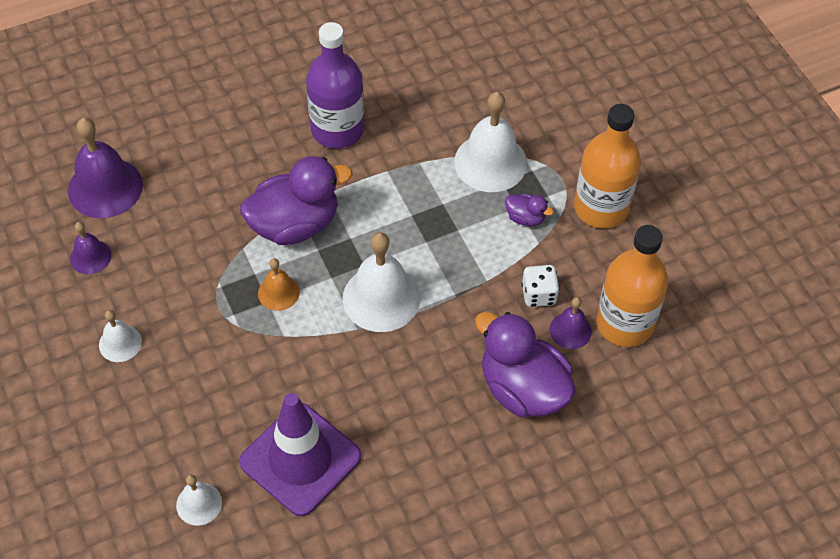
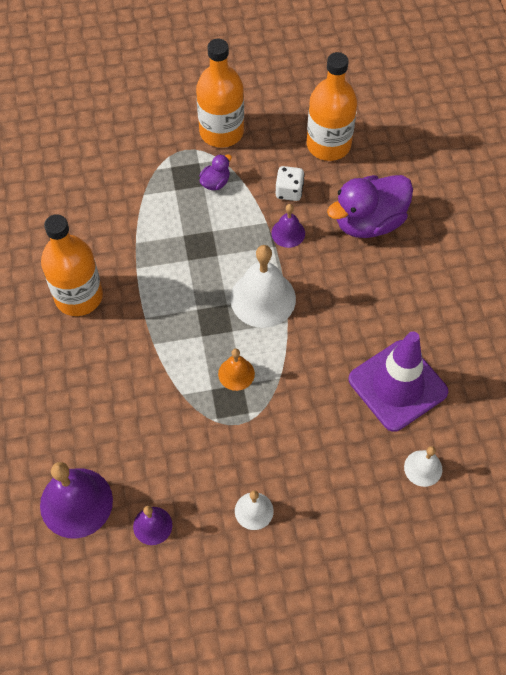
camera: 75 degrees left, 5 degrees up
purple duck [240,156,352,245] -> none
purple bottle [306,22,364,149] -> orange bottle [41,214,103,316]
white bell [454,92,527,192] -> none
purple bell [549,297,592,349] -> purple bell moved to [271,204,305,248]

